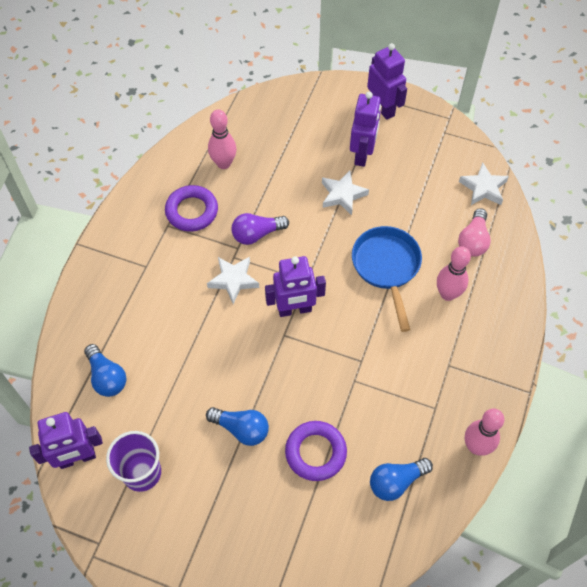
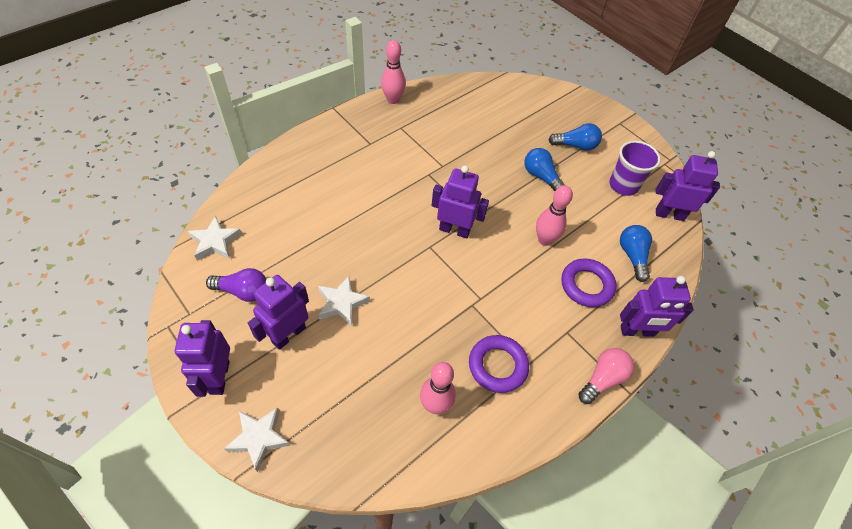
camera: 155 degrees left, 5 degrees down
white star [207,257,259,304] -> white star moved to [224,407,291,472]
purple light bulb [231,213,289,245] -> purple light bulb moved to [206,268,267,302]
purple ring [285,421,347,481] -> purple ring moved to [561,259,616,307]
blue pan [352,226,422,332] -> none
blue light bulb [370,458,433,501] -> blue light bulb moved to [548,123,602,151]
pink bowling pin [437,246,471,301] -> pink bowling pin moved to [536,185,573,246]
pink light bulb [458,208,491,257] -> pink light bulb moved to [578,348,634,404]
none -> purple robot [620,276,694,337]

